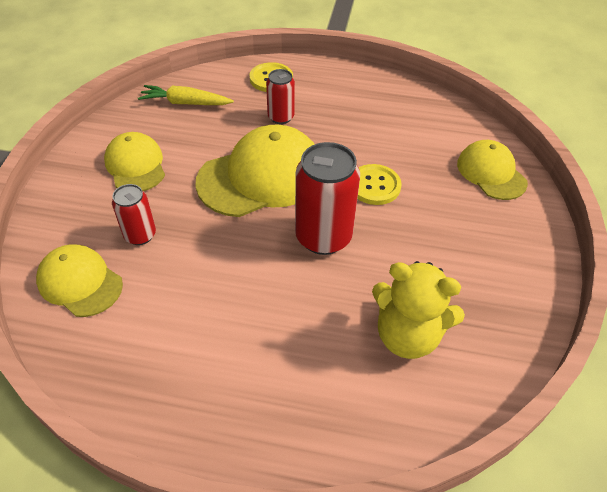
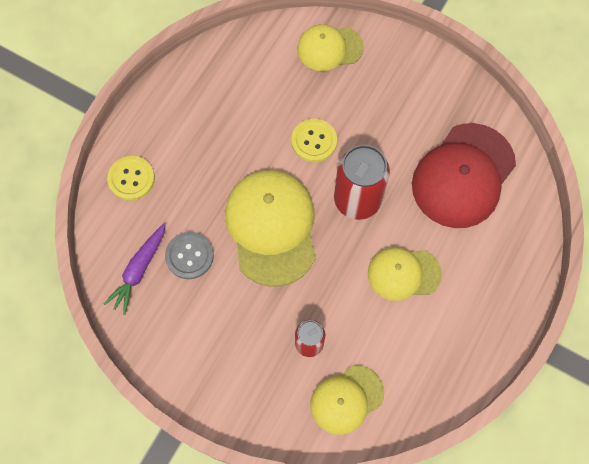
camera: 70 degrees left, 20 degrees up
yellow cap [104,132,165,191] -> yellow cap moved to [368,247,442,301]
yellow carrot [138,85,234,105] -> purple carrot [104,223,166,315]
red can [266,69,295,124] -> none
yellow teddy bear [372,261,465,359] -> red cap [412,123,516,228]
none -> grey button [165,232,214,279]

